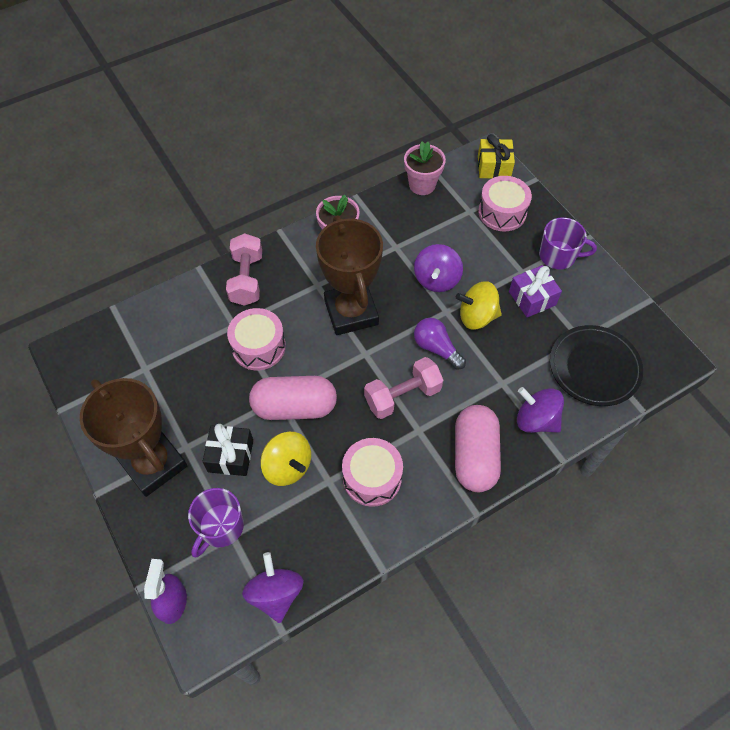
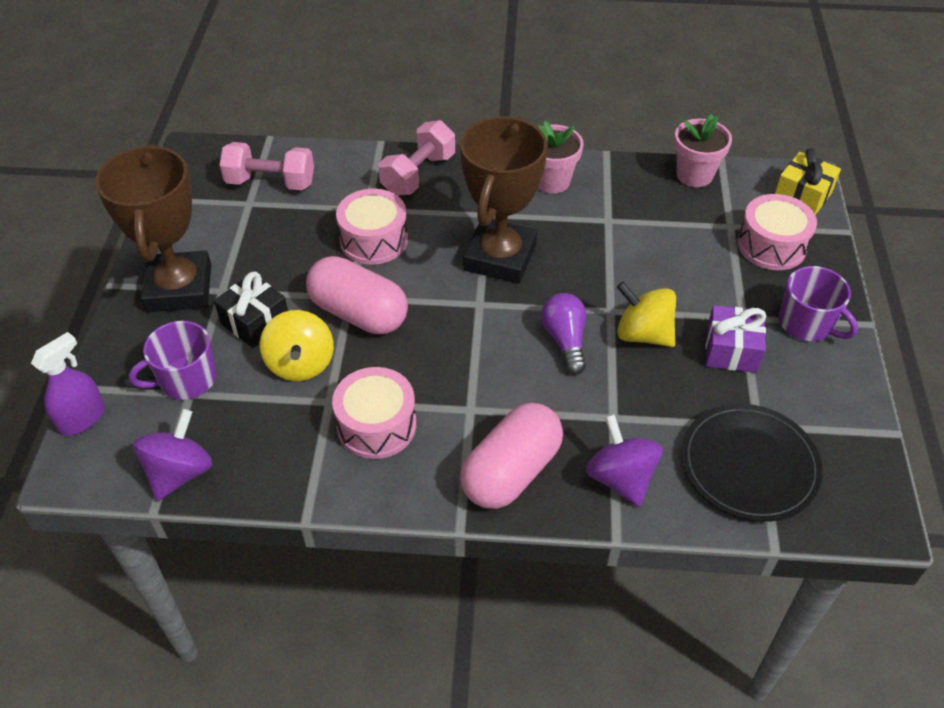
camera: 35 degrees right, 10 degrees down
pink dumbbell [364,357,443,419] -> pink dumbbell moved to [219,142,314,190]
purple spinning top [414,244,463,292] -> none

